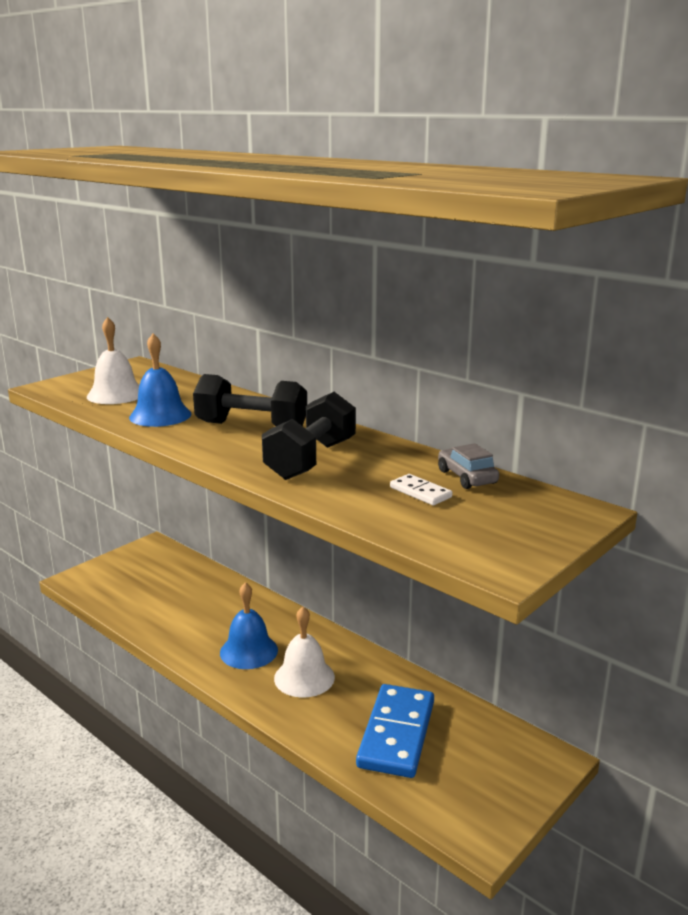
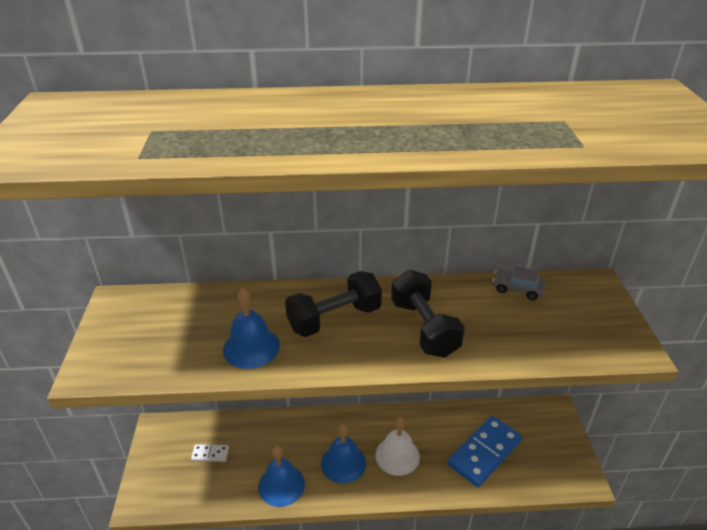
camera: 45 degrees left, 15 degrees up
white bell [87,317,139,404] -> none
blue domino [356,684,434,778] -> blue domino turned 75 degrees clockwise [447,416,522,487]
white domino [390,474,452,505] -> white domino moved to [191,444,229,462]
none -> blue bell [258,446,305,507]

